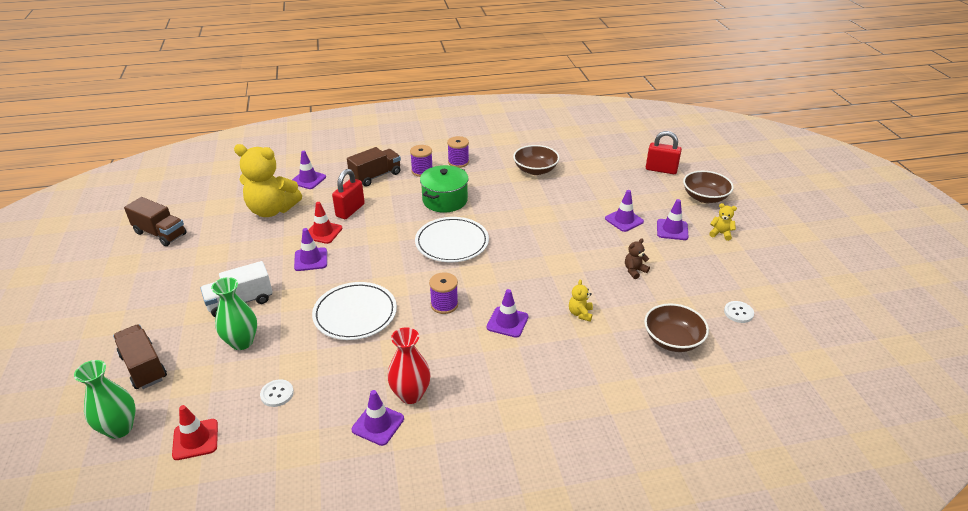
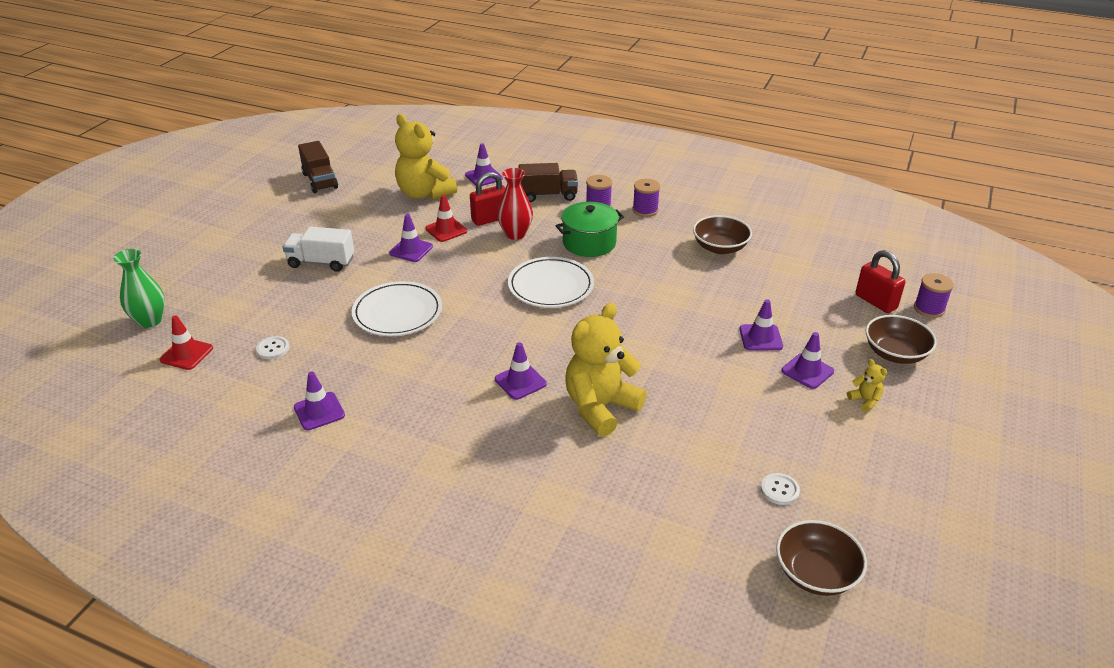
camera: 35 degrees right, 0 degrees up
brown truck [113,324,167,389] -> none
green vase [211,277,257,350] -> none
red vase [387,327,431,404] -> red vase moved to [497,168,533,240]
purple spool [429,272,458,314] -> purple spool moved to [914,273,954,318]
yellow teddy bear [569,280,593,322] -> yellow teddy bear [565,303,647,437], size x2.44
brown teddy bear [625,238,650,279] -> none
brown bowl [644,303,709,352] -> brown bowl moved to [776,520,867,596]

